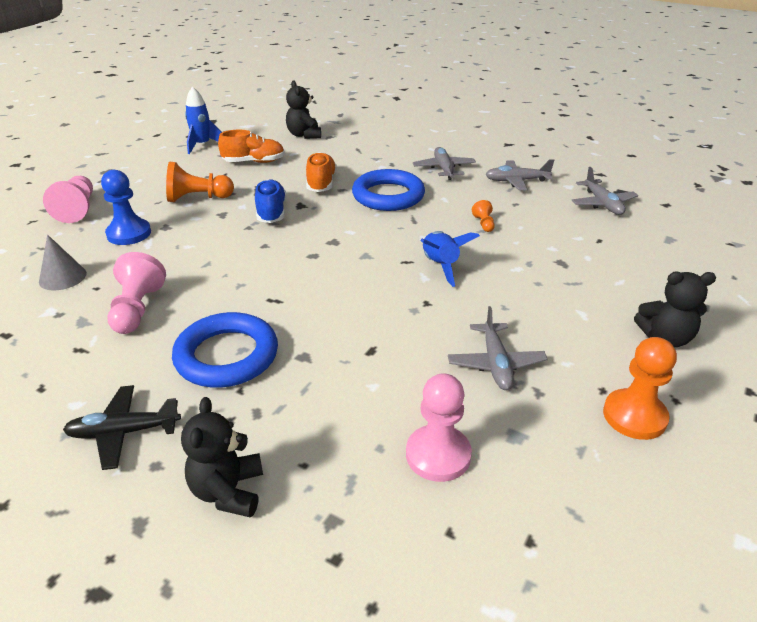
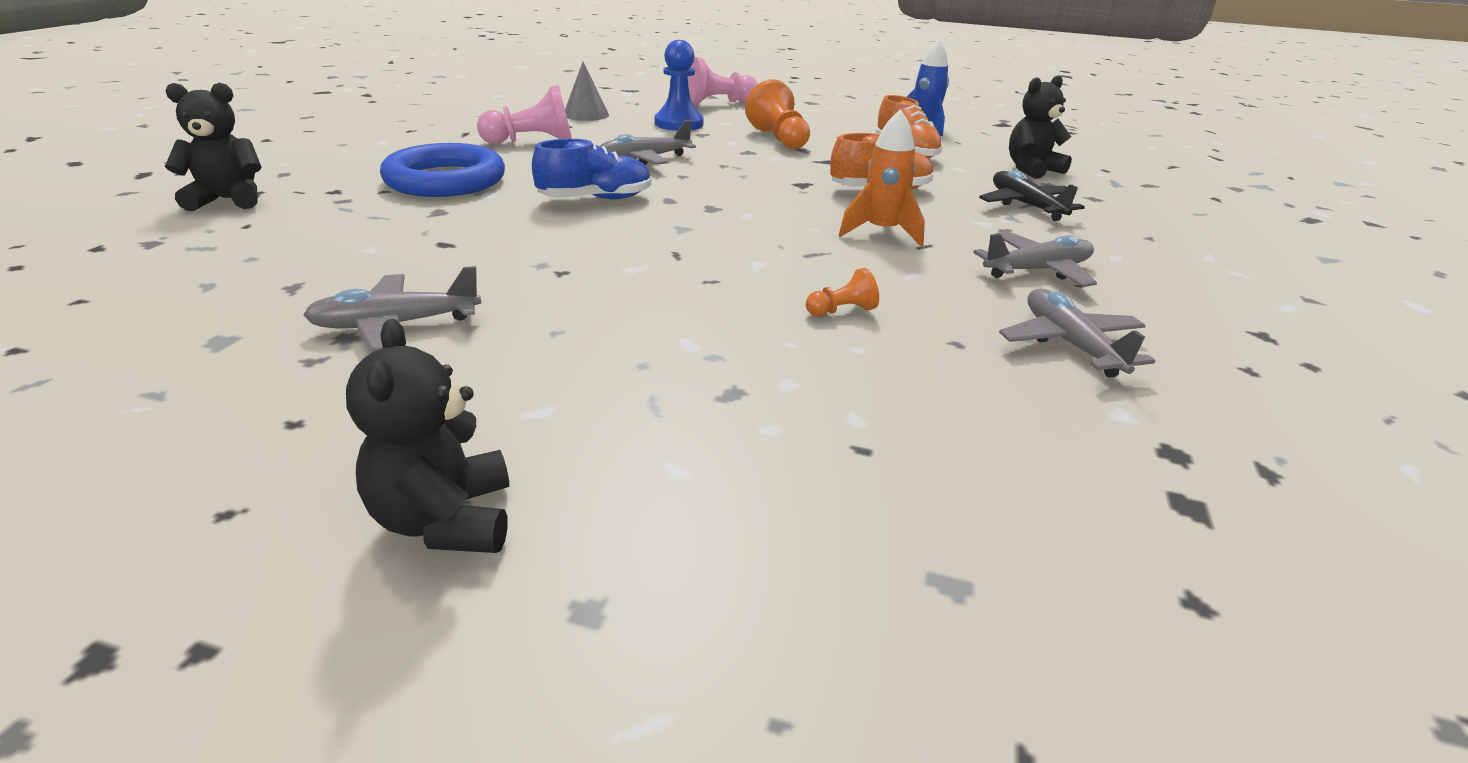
camera: 75 degrees right, 5 degrees down
black plane [63,385,181,470] -> black plane moved to [979,170,1085,221]
blue shoe [255,179,286,223] -> blue shoe moved to [532,139,651,200]
blue ring [352,169,425,211] -> orange rocket [839,109,925,247]
pink pawn [406,373,472,482] -> none
blue rocket [420,231,480,287] -> none
grey plane [571,167,638,215] -> grey plane moved to [600,120,696,165]
orange pawn [603,337,677,440] -> none

